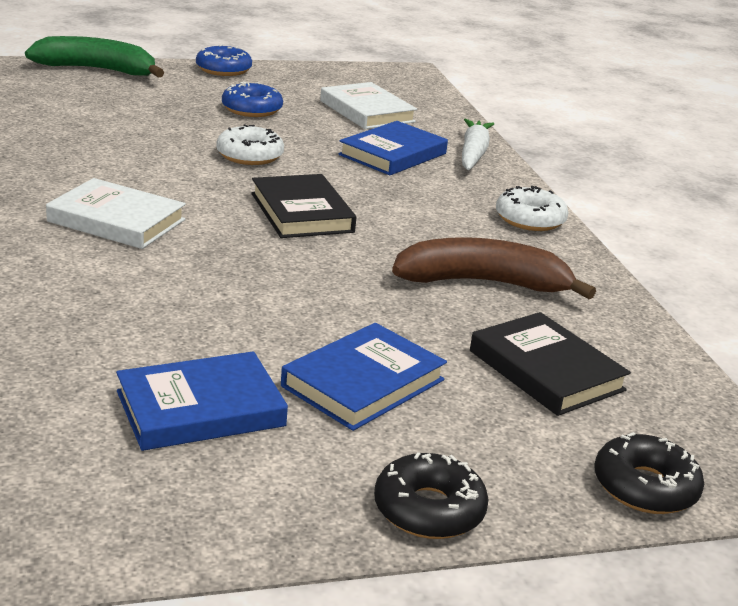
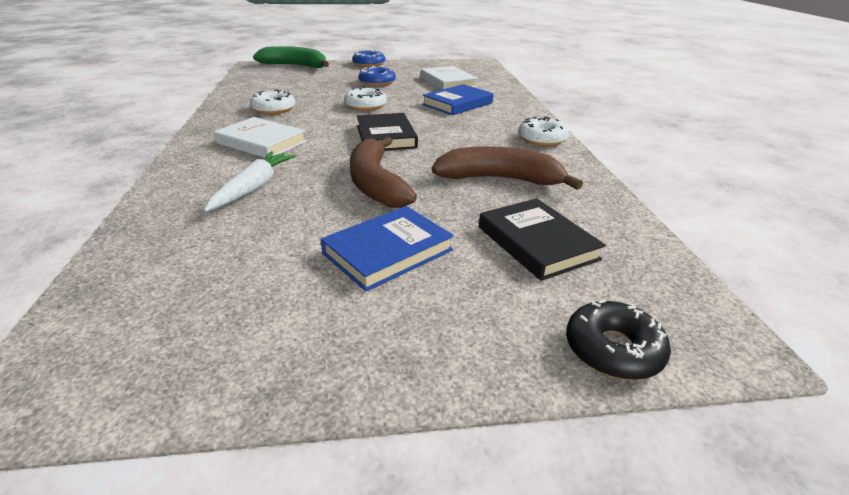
camera: 10 degrees right, 5 degrees up
blue book [116,351,288,451] -> none
black donut [374,452,489,539] -> none
white carrot [462,119,494,170] -> white carrot moved to [204,151,296,212]
none -> white donut [250,90,295,114]
none -> brown banana [350,136,417,208]

